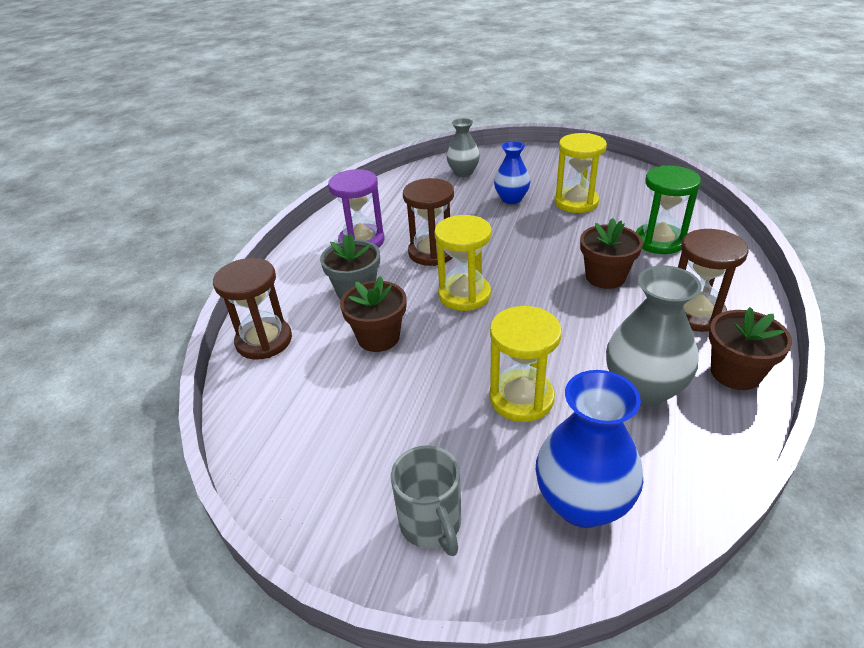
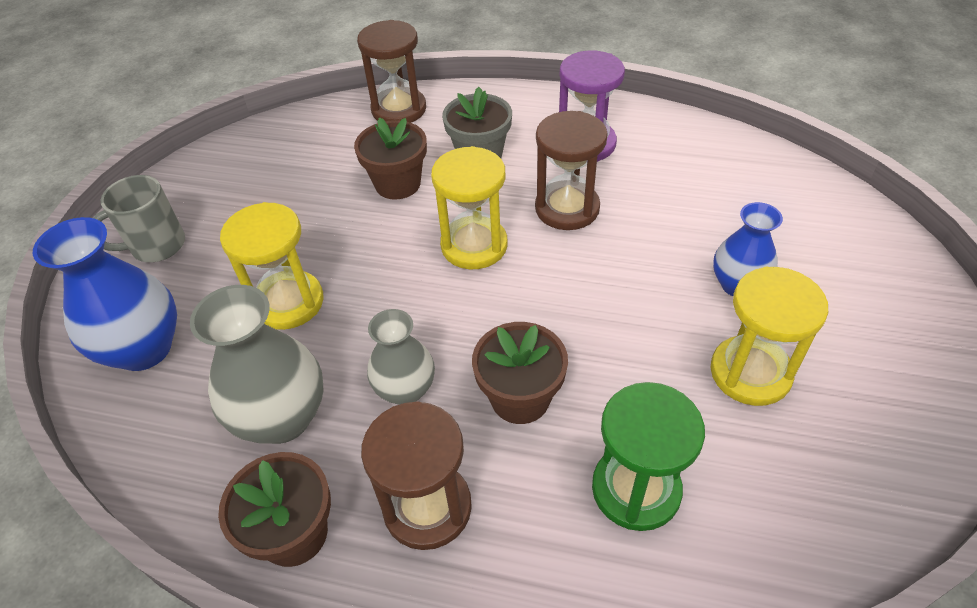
camera: 85 degrees right, 10 degrees up
grey vase [447,118,480,177] -> grey vase moved to [367,309,435,405]

